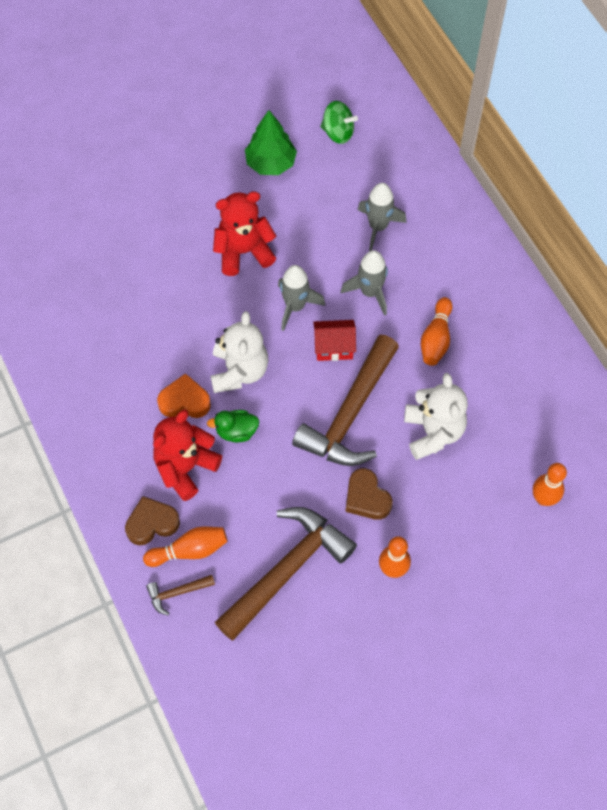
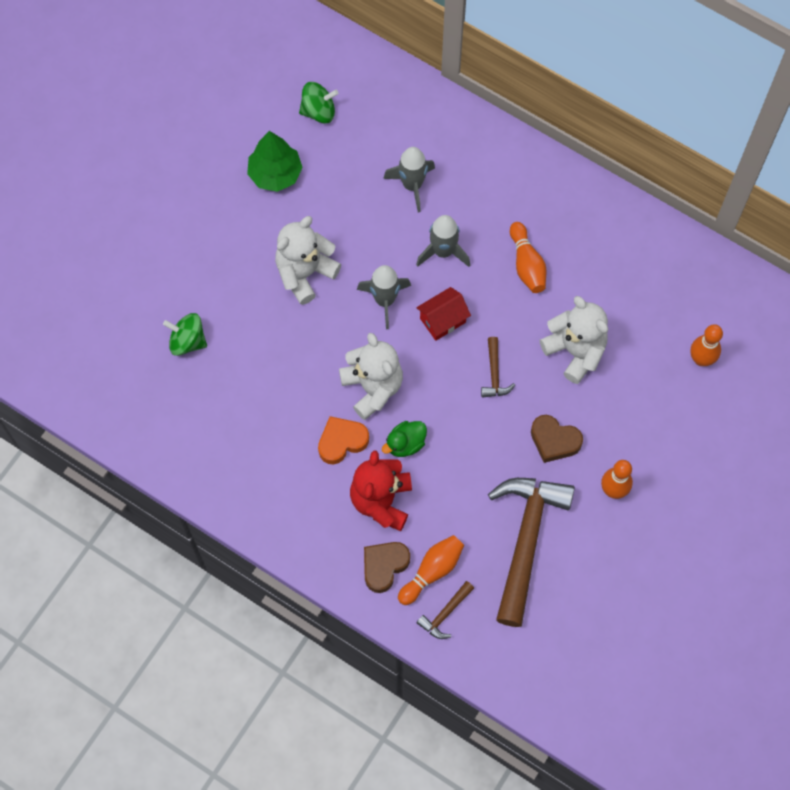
camera: 30 degrees left, 5 degrees up
red teddy bear [213,191,276,276] -> white teddy bear [275,216,341,305]
brown hammer [292,335,399,466] -> brown hammer [481,337,515,398], size x0.42
none -> green spinning top [163,313,207,356]

